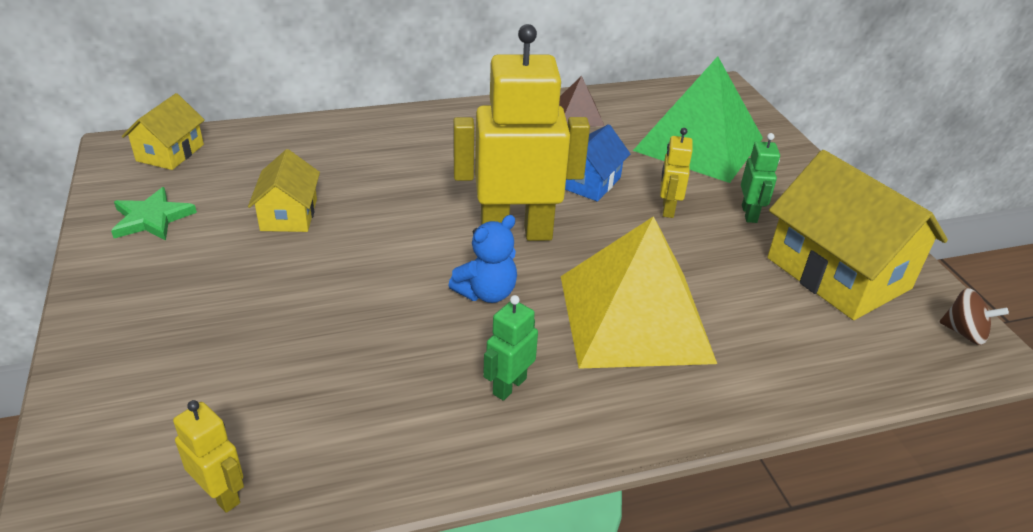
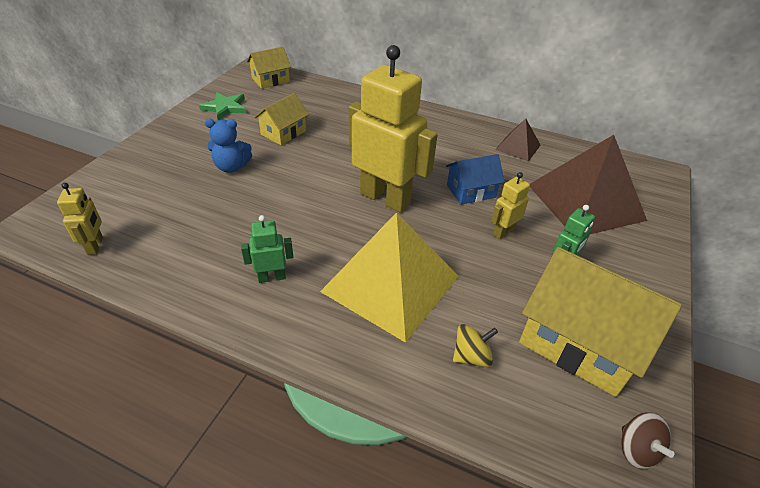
camera: 40 degrees right, 5 degrees up
blue teddy bear [448,215,517,303] -> blue teddy bear moved to [205,119,252,173]
green pyramid [633,56,763,183] -> brown pyramid [530,135,647,234]
yellow house [767,150,948,320] -> yellow house turned 60 degrees counterclockwise [519,247,682,397]
none -> yellow spinning top [453,324,498,367]

